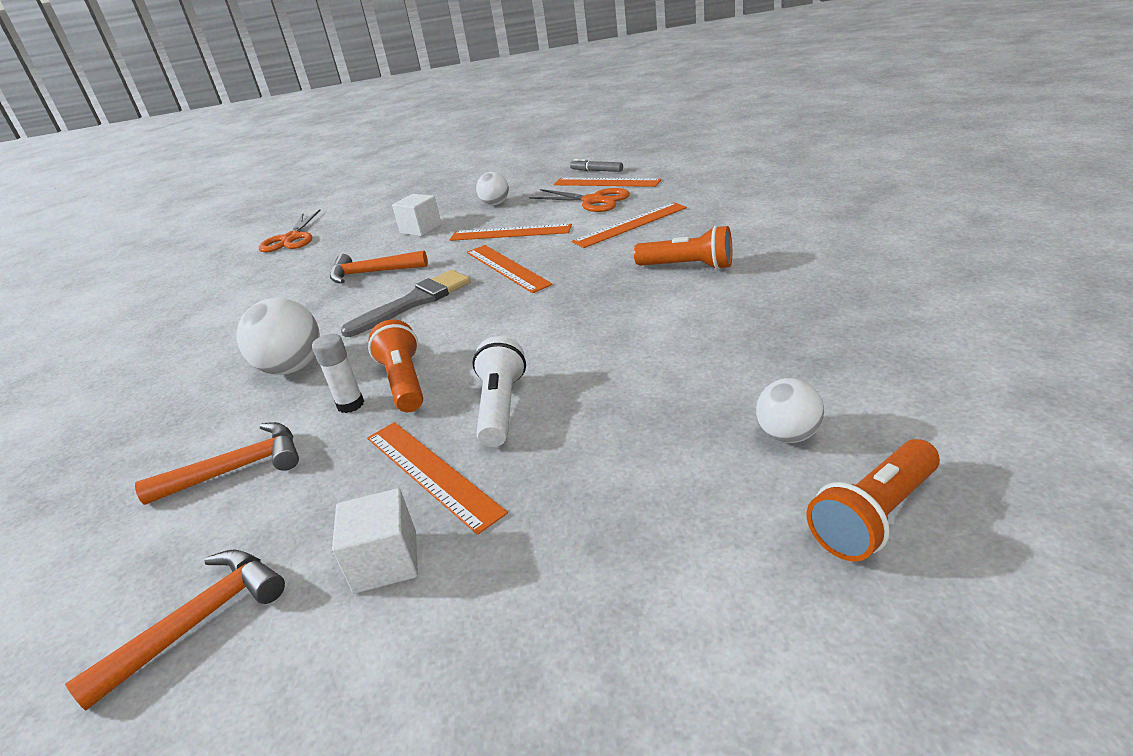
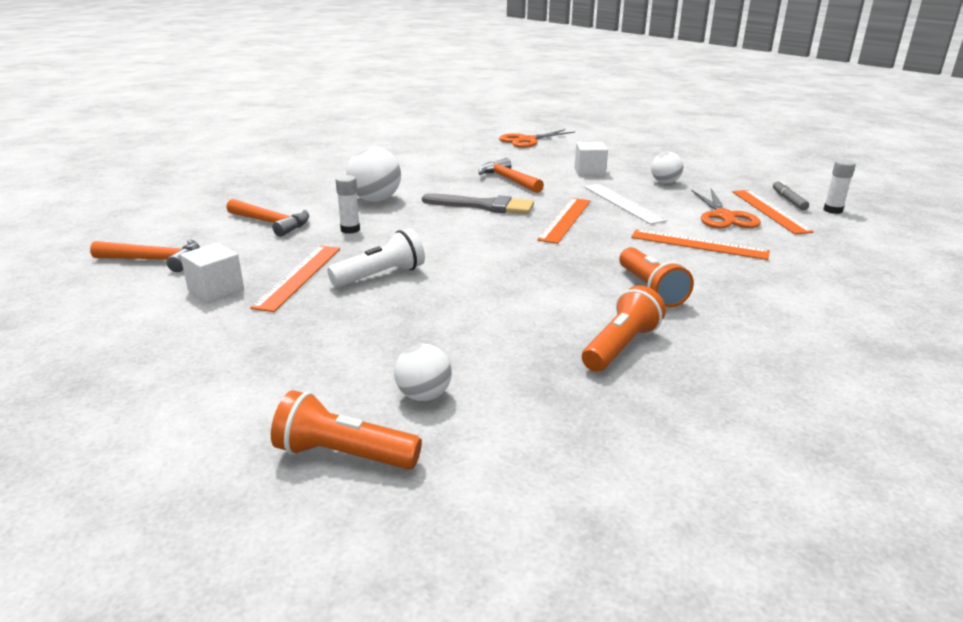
camera: 50 degrees right, 5 degrees down
orange flashlight [368,320,423,412] -> orange flashlight moved to [582,285,666,372]
orange ruler [450,224,572,241] -> white ruler [584,184,667,224]
none -> white glue stick [824,159,856,214]

